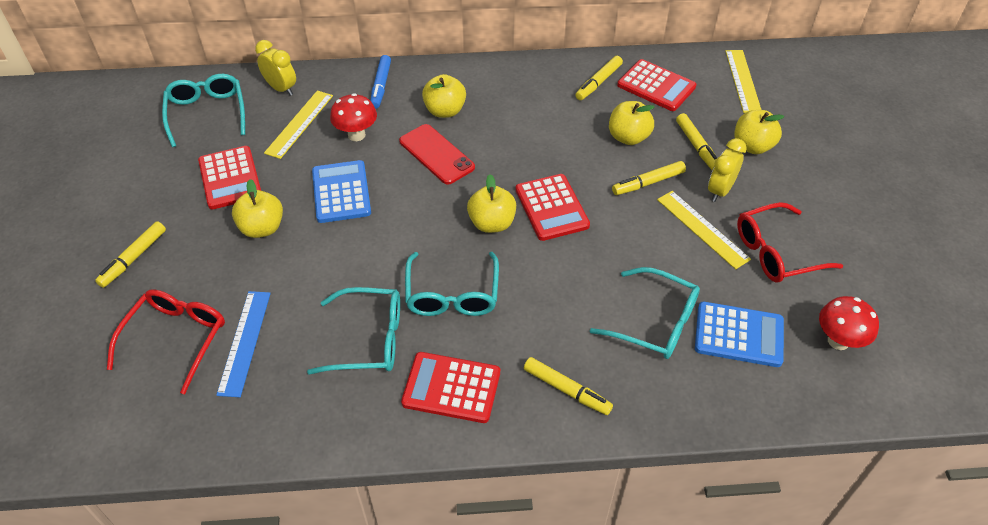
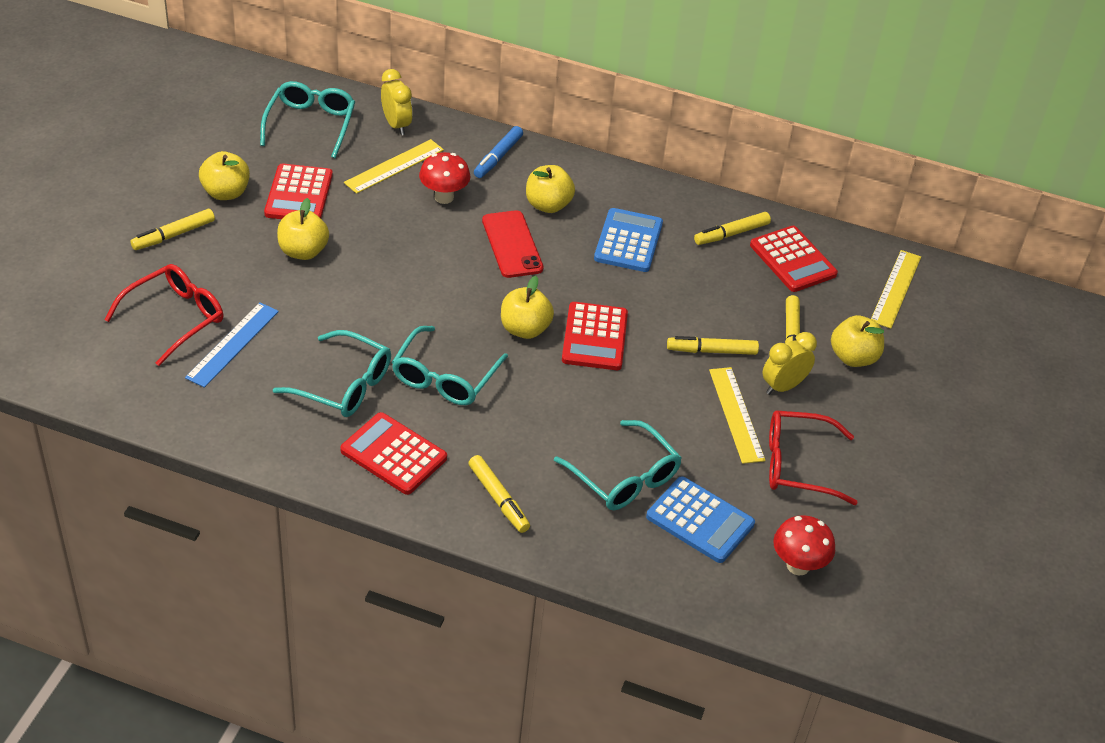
camera: 20 degrees right, 5 degrees down
blue calculator [312,160,371,223] -> blue calculator moved to [594,208,663,272]
yellow apple [609,101,654,145] -> yellow apple moved to [199,151,250,200]

